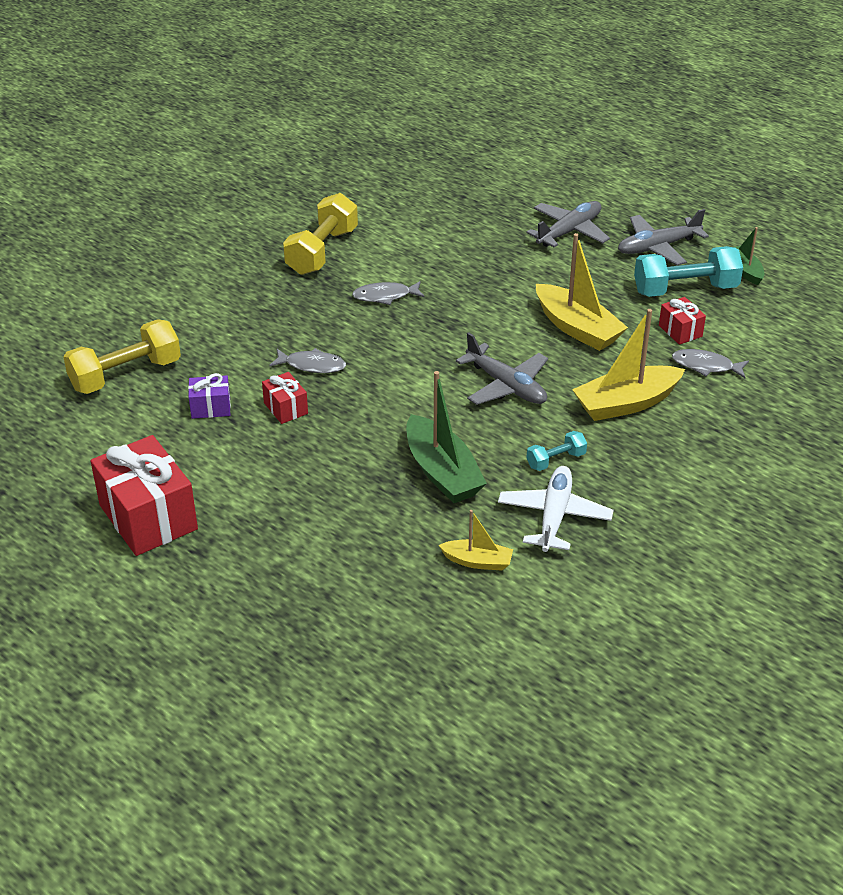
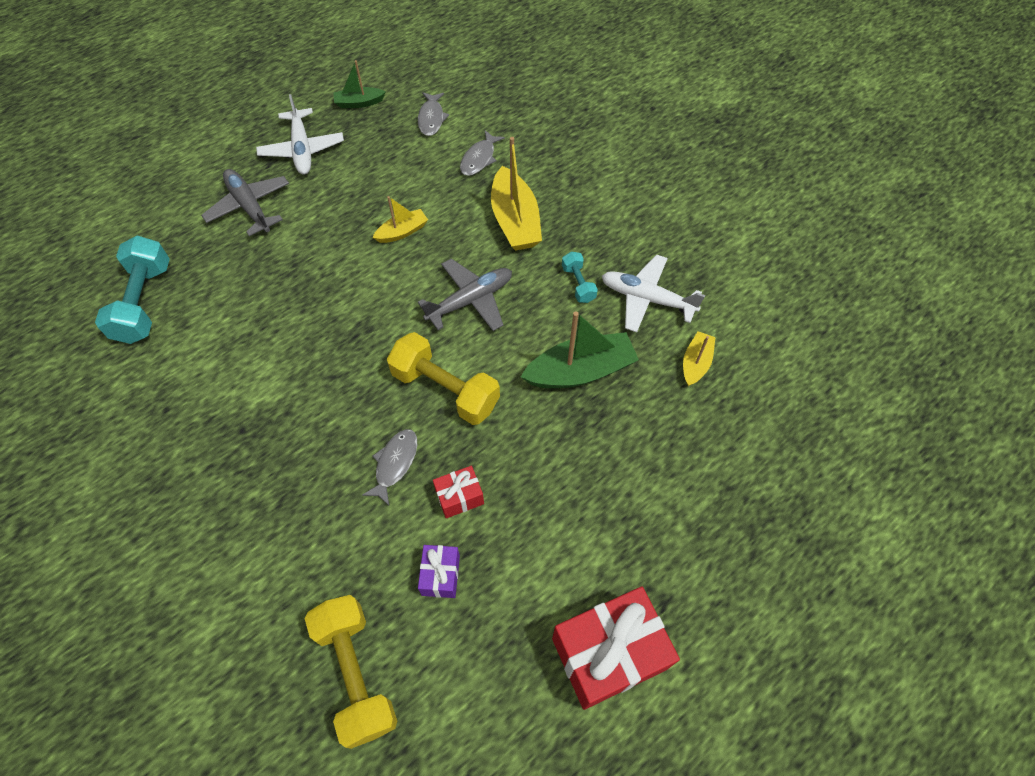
camera: 80 degrees left, 20 degrees up
yellow dumbbell [283,193,358,275] -> yellow dumbbell moved to [387,332,500,425]
grey fish [352,281,425,305] -> grey fish moved to [418,92,449,136]
yellow boat [536,233,628,351] -> yellow boat [372,196,428,243], size x0.55
grey plane [618,209,709,265] -> white plane [256,94,344,175]
turquoise dumbbell [634,246,743,297] -> turquoise dumbbell moved to [95,236,170,344]
red gift [659,297,706,345] -> none

